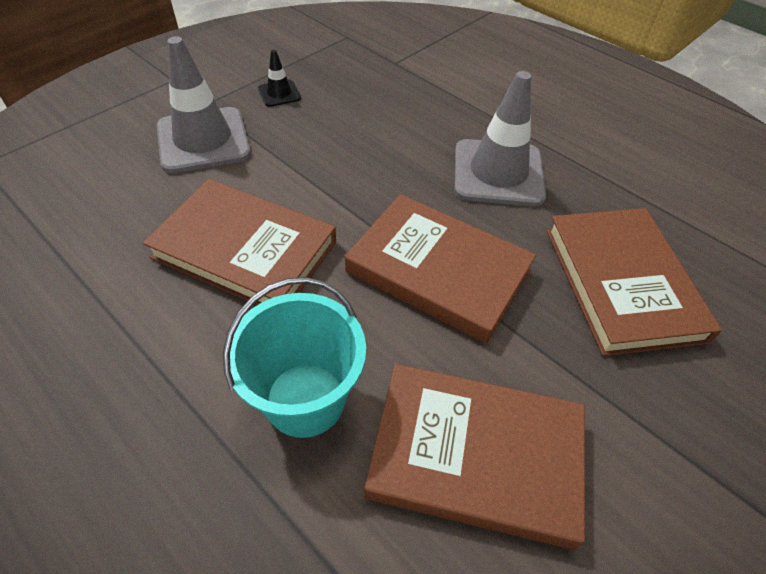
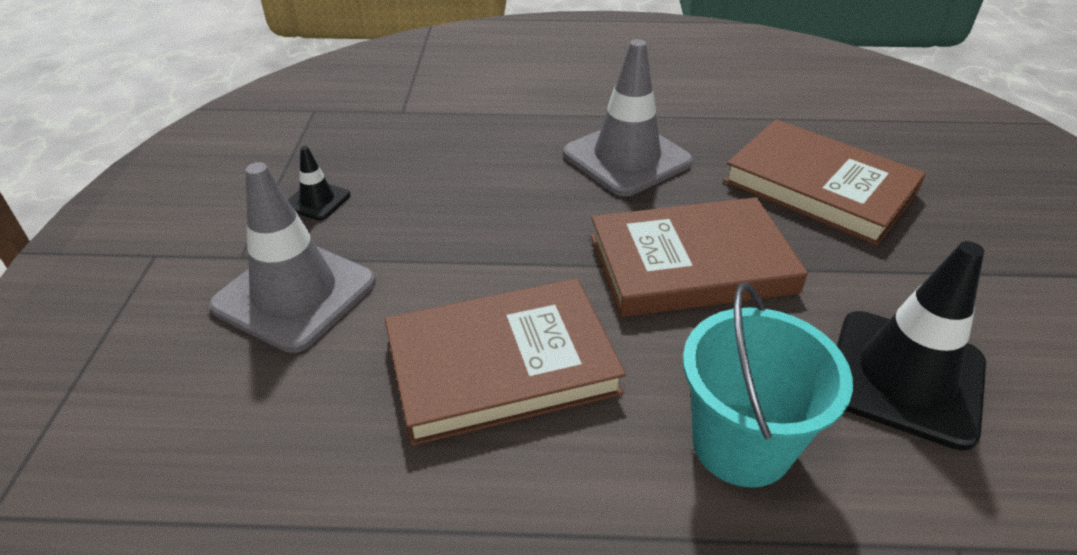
camera: 40 degrees left, 10 degrees down
brown book [364,364,585,550] -> black traffic cone [837,241,986,451]

